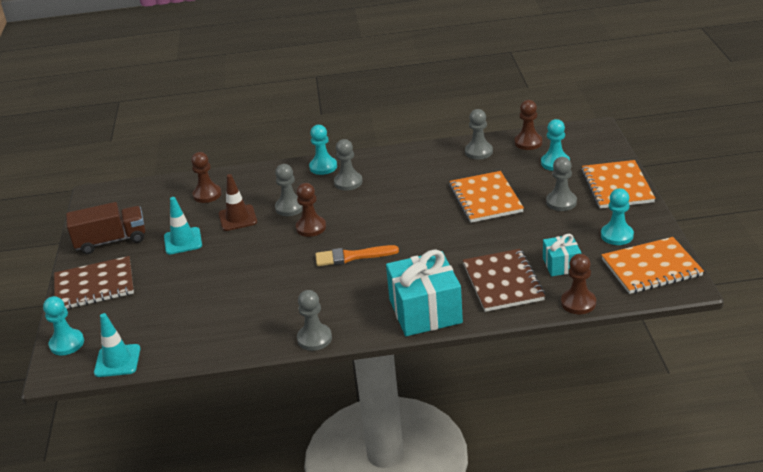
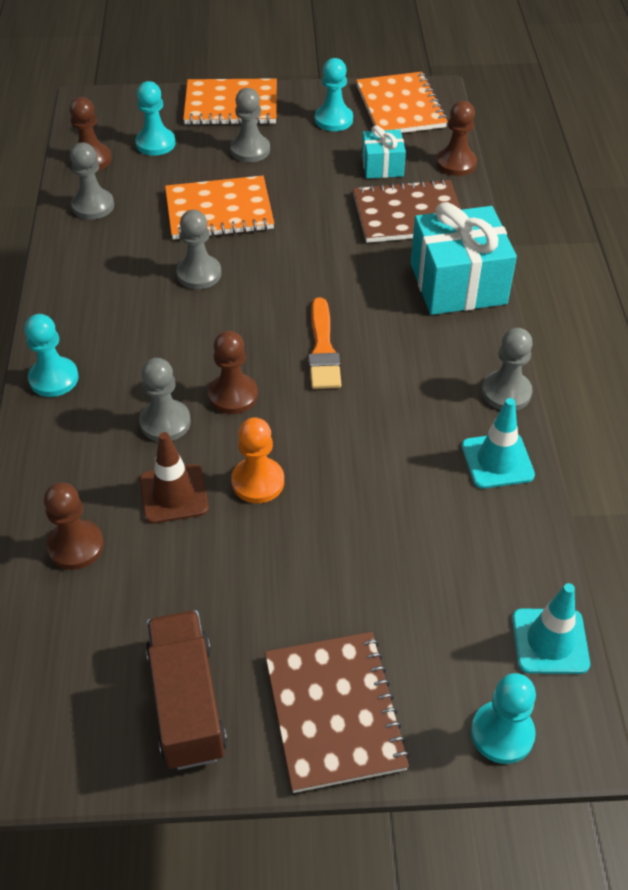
camera: 90 degrees left, 15 degrees up
turquoise traffic cone [164,197,202,255] -> turquoise traffic cone moved to [462,398,535,489]
grey pawn [334,139,363,191] -> grey pawn moved to [176,210,221,289]
none -> orange pawn [231,418,284,503]

